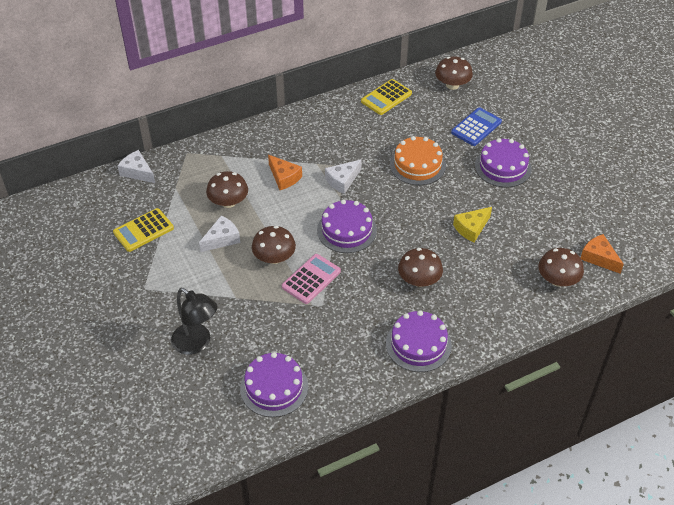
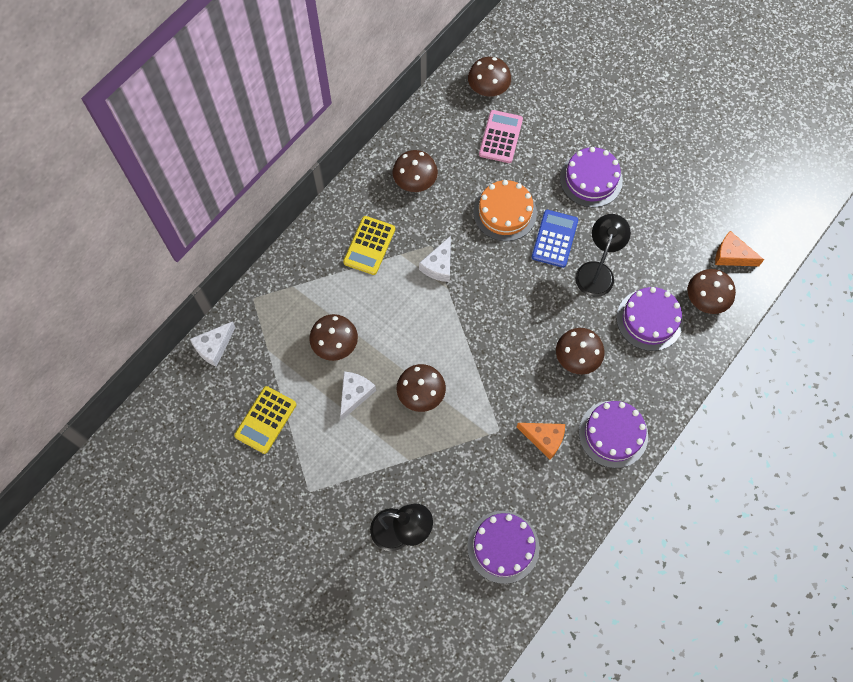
camera: 25 degrees left, 20 degrees up
white cheese [118,150,155,183] -> white cheese turned 60 degrees counterclockwise [190,321,236,367]
orange cheese [268,155,302,190] -> orange cheese moved to [517,423,565,460]
pink calculator [282,254,341,304] -> pink calculator moved to [479,110,523,163]
purple cake [317,199,377,253] -> purple cake moved to [617,287,683,351]
yellow calculator [361,79,412,115] -> yellow calculator moved to [343,216,395,275]
blue calculator [451,107,502,146] -> blue calculator moved to [532,210,578,268]
yellow cheese [453,207,492,242] -> black lamp [575,214,631,297]
none -> brown mushroom [393,150,438,192]

